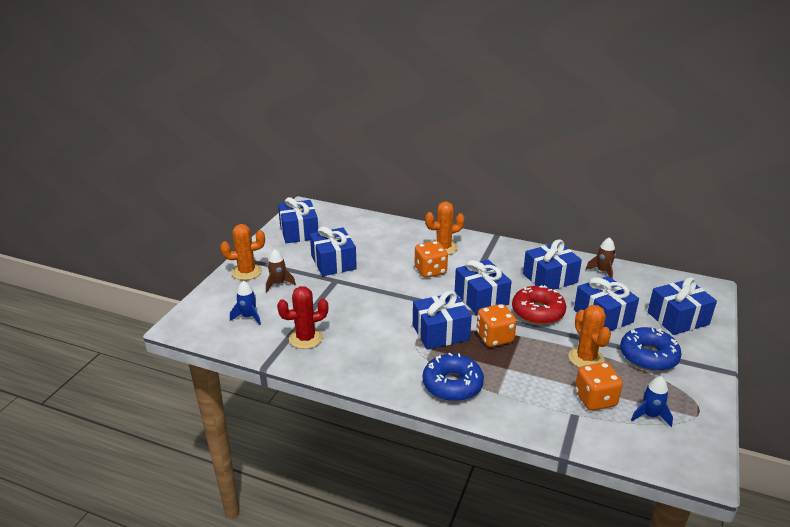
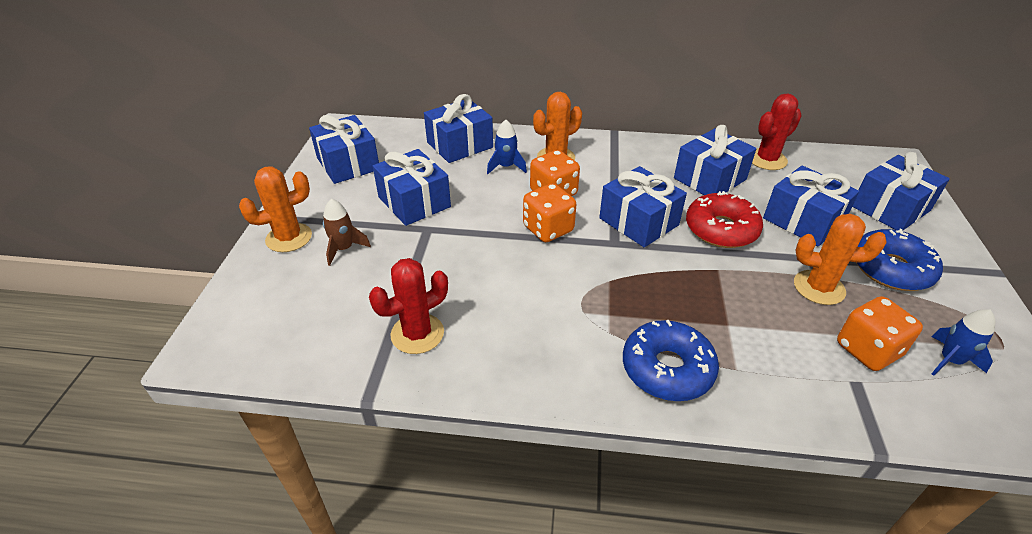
camera: 15 degrees left, 10 degrees up
blue rocket [230,281,261,325] -> blue rocket moved to [487,120,527,174]
blue gift [413,291,472,350] -> blue gift moved to [424,94,493,163]
orange dice [476,304,517,347] -> orange dice moved to [523,183,576,242]
orange cactus [568,305,611,368] -> orange cactus turned 45 degrees counterclockwise [794,214,887,305]
brown rocket [586,237,616,279] -> red cactus [752,93,802,170]

